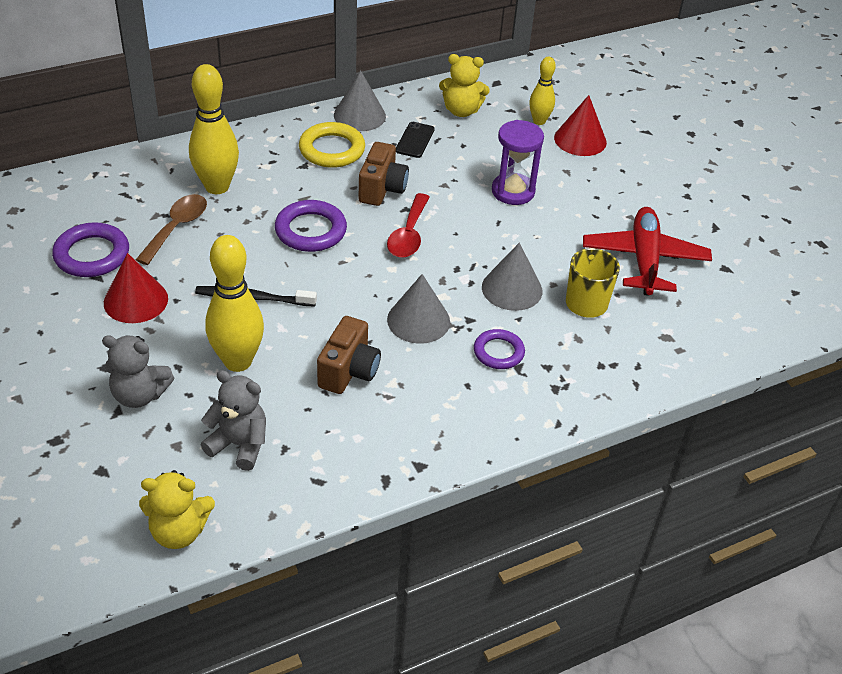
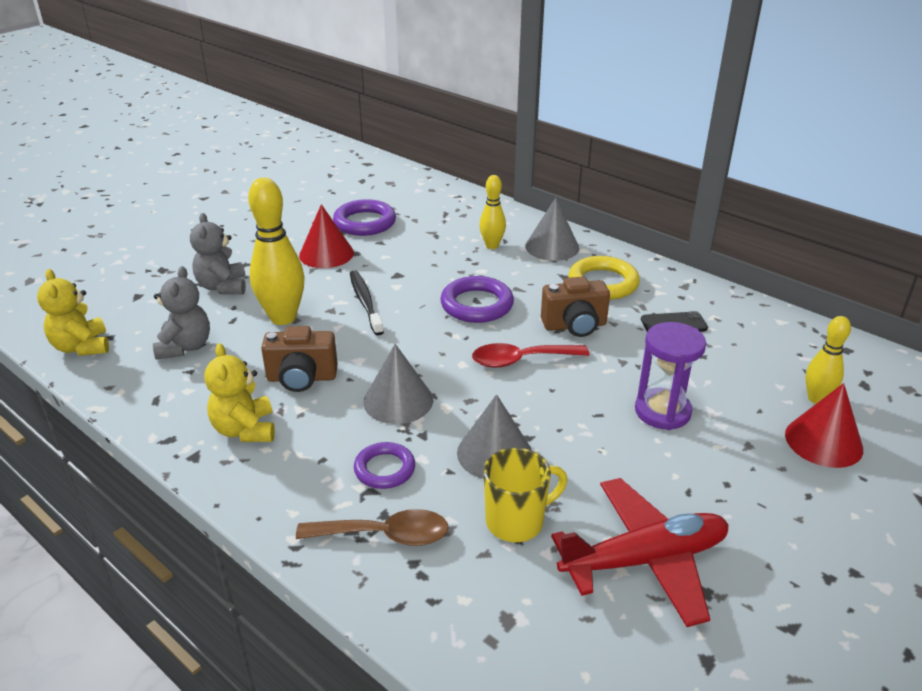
camera: 70 degrees right, 10 degrees down
brown spoon [136,194,207,265] -> brown spoon moved to [296,509,449,546]
yellow bowling pin [189,64,239,194] -> yellow bowling pin [479,175,506,249], size x0.58
grey cone [334,70,386,131] -> grey cone moved to [525,198,579,261]
yellow teddy bear [439,54,490,117] -> yellow teddy bear moved to [204,343,275,442]

